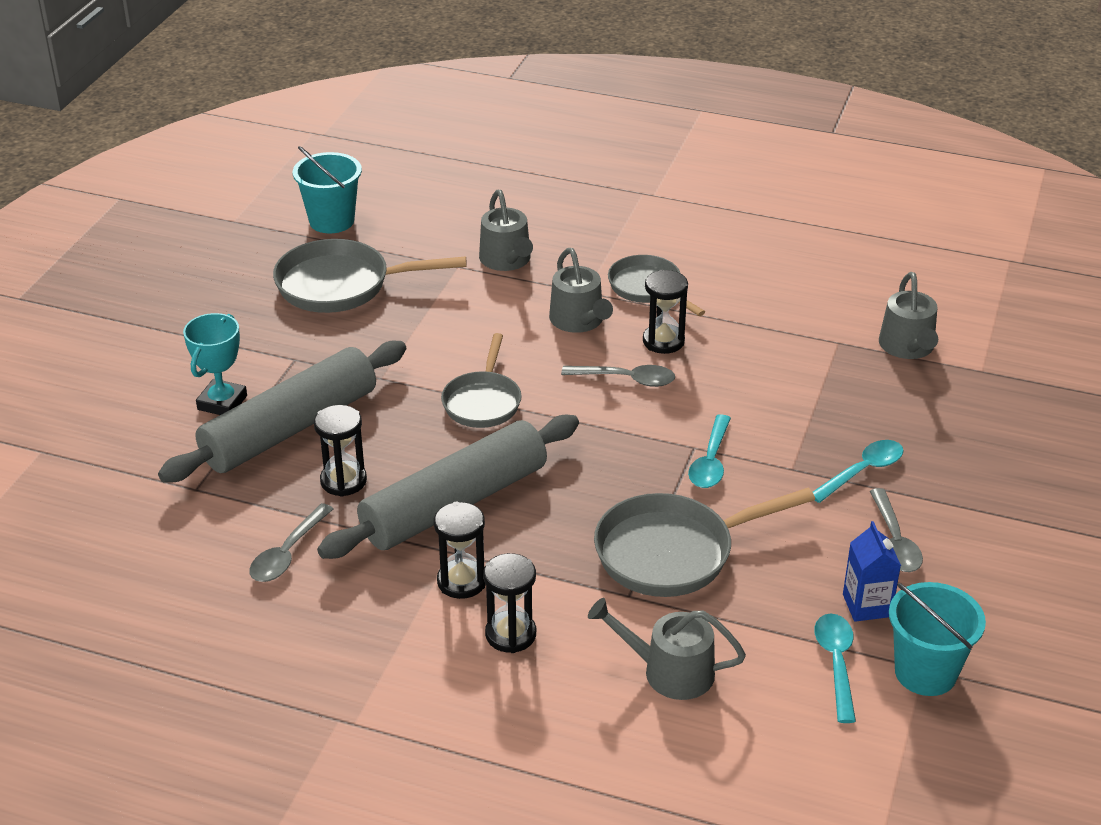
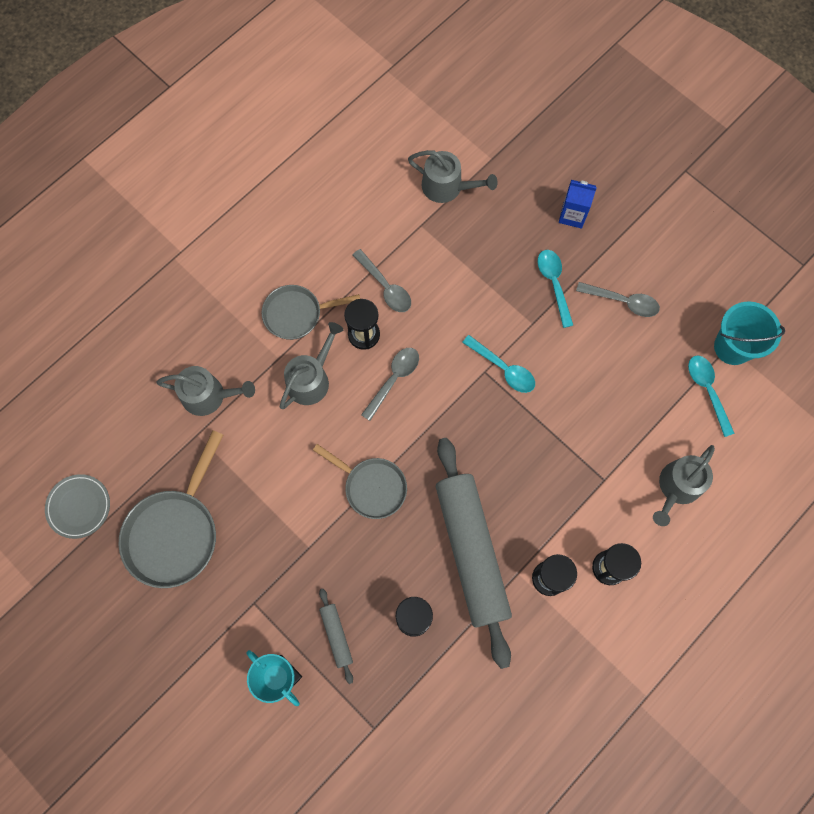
camera: 65 degrees left, 35 degrees up
grey rolling pin [158,341,406,483] -> grey rolling pin [319,589,353,684], size x0.41
grey spoon [249,503,333,582] -> grey spoon moved to [353,249,411,312]
turquoise bucket [293,146,362,233] -> grey plate [45,474,110,539]
grey watering can [549,248,613,333] -> grey watering can turned 60 degrees counterclockwise [280,322,343,409]
grey pan [594,488,815,597] -> none
turquoise spoon [814,614,856,723] -> turquoise spoon turned 45 degrees clockwise [688,356,735,437]
blue carton [843,521,901,622] -> blue carton moved to [559,180,597,229]

